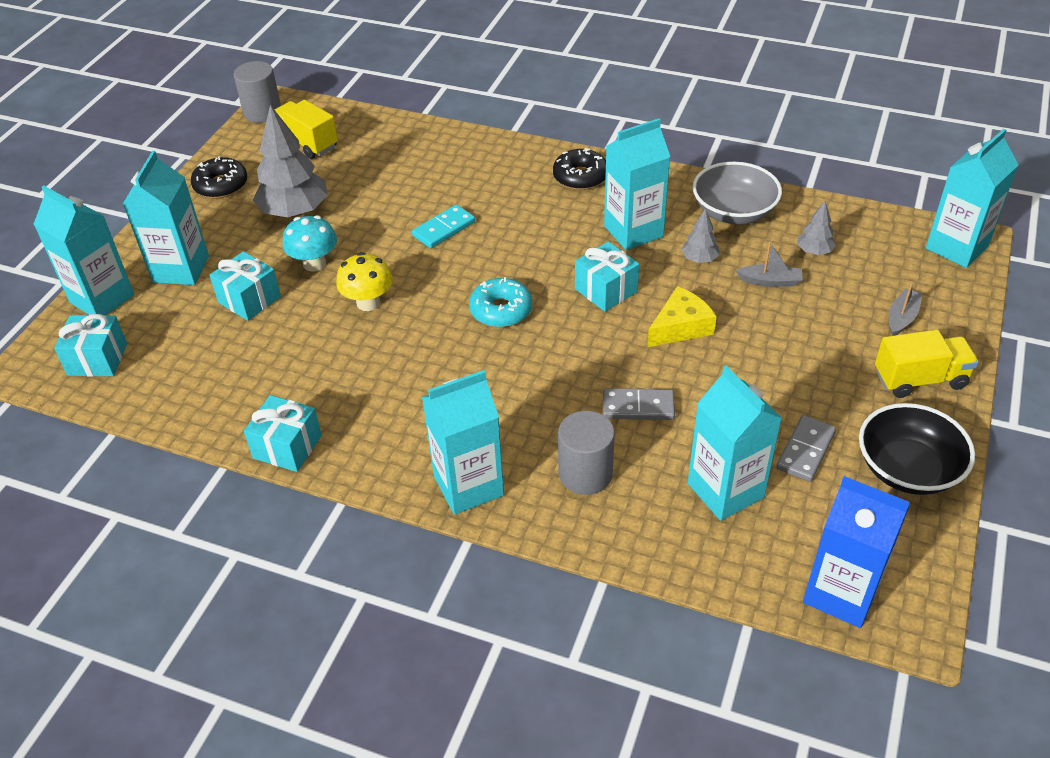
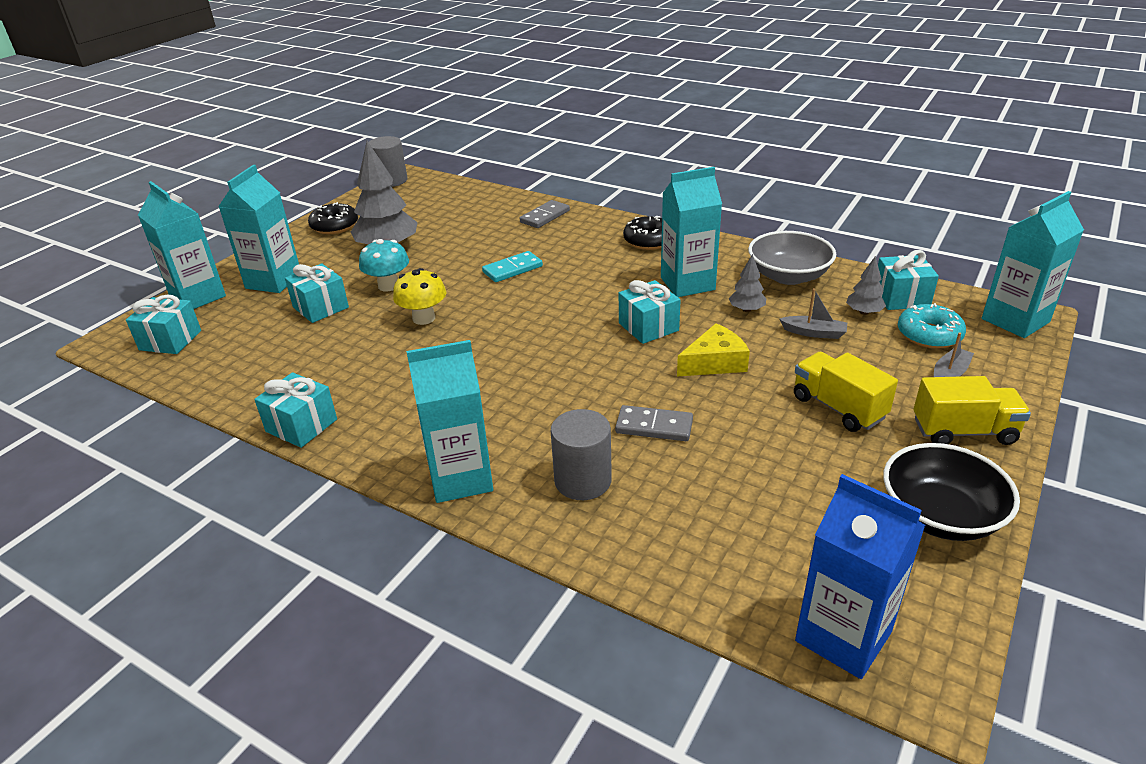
camera: 10 degrees right, 10 degrees down
yellow truck [275,100,338,159] -> yellow truck moved to [794,351,898,432]
turquoise donut [469,277,532,327] -> turquoise donut moved to [898,303,966,349]
turquoise carton [688,365,782,521] -> none
grey domino [776,415,836,482] -> grey domino moved to [520,200,570,228]
none -> turquoise gift [878,250,939,310]

